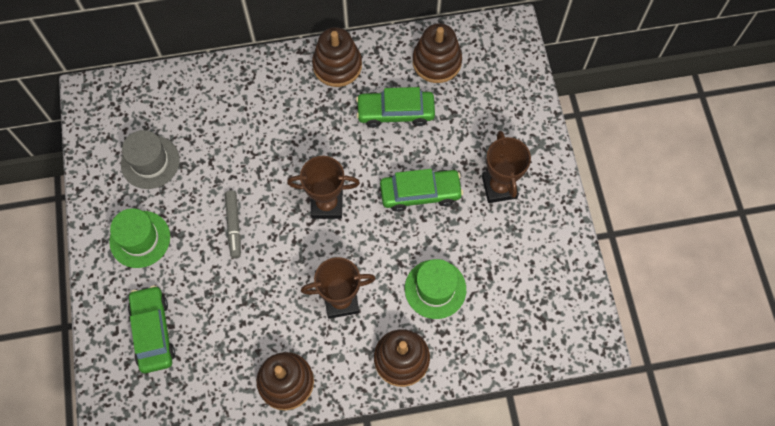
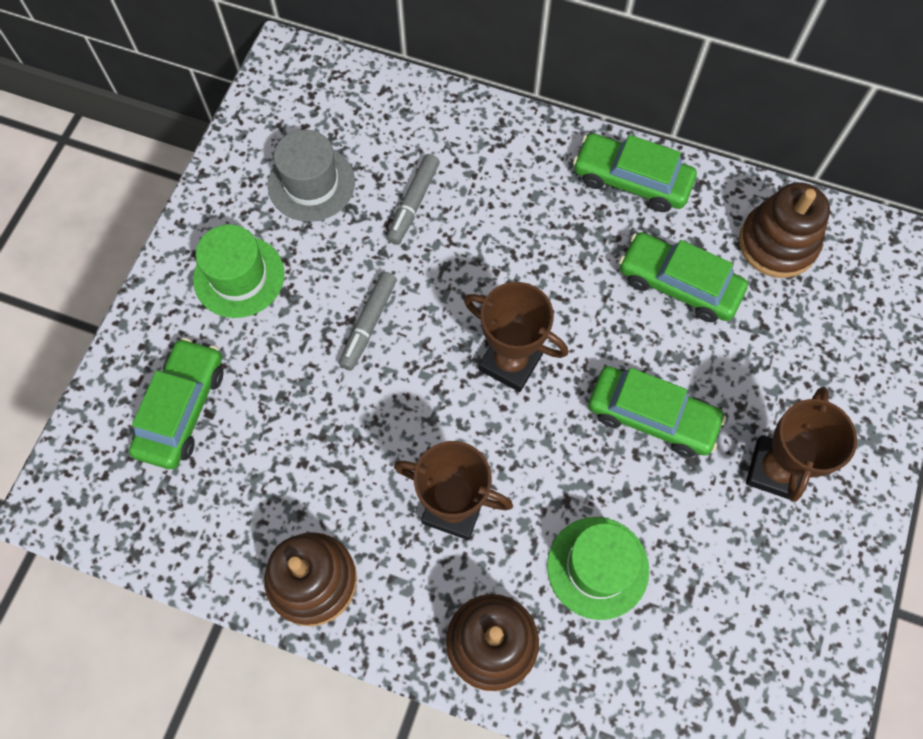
camera: 30 degrees right, 0 degrees up
brown stacking toy [312,27,362,87] -> green car [573,133,697,212]
none -> grey marker [387,154,440,245]

